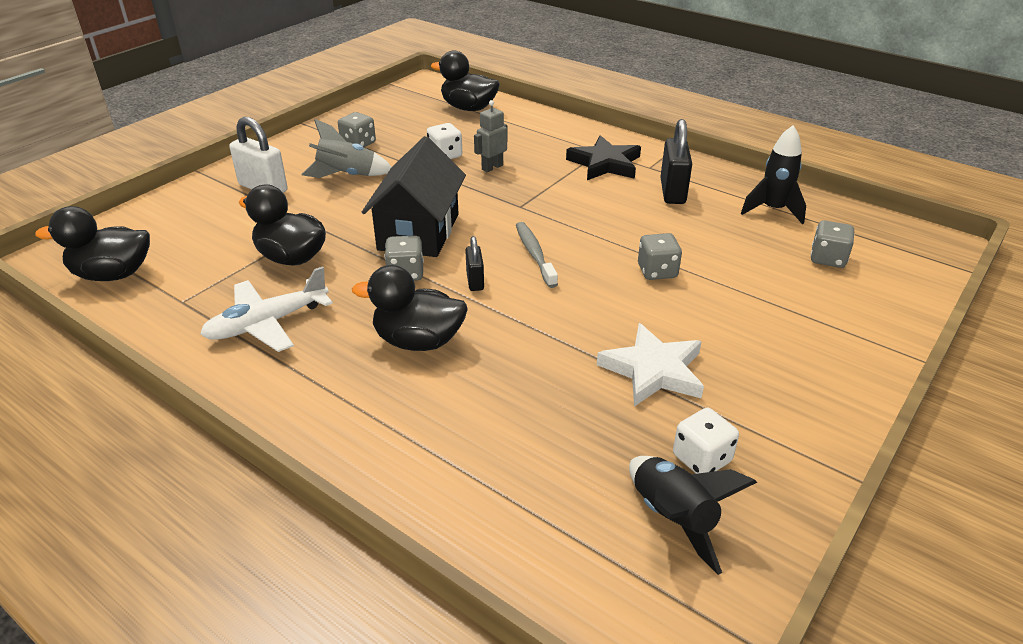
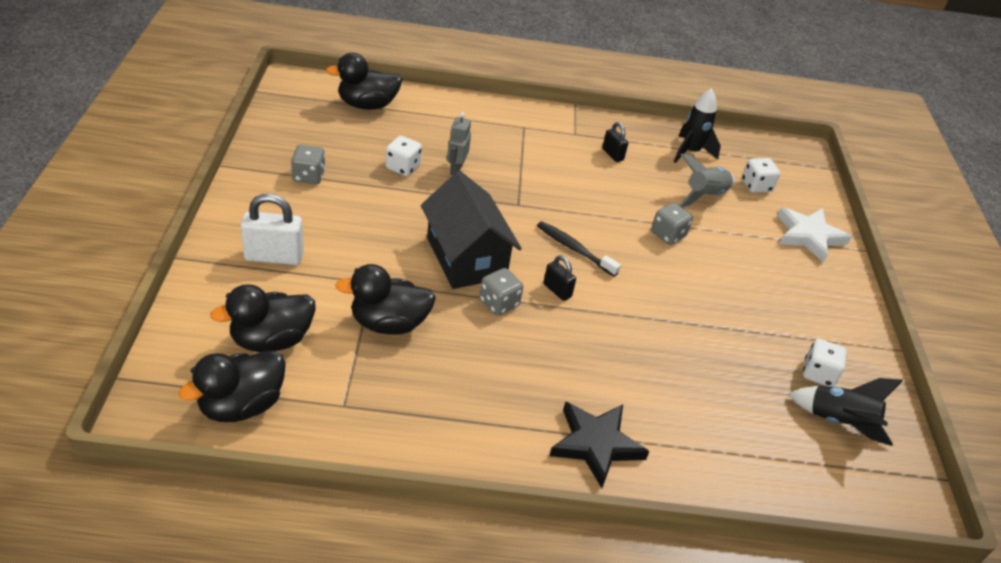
camera: 40 degrees left, 5 degrees up
white plane [200,266,333,352] -> none
grey rocket [301,119,391,178] -> grey rocket moved to [679,154,735,207]
black duck [352,265,468,351] -> black duck moved to [210,284,316,352]
grey toothbrush [516,222,558,288] -> black toothbrush [537,221,621,277]
black star [566,135,641,180] -> black star moved to [550,401,649,488]
white star [597,323,704,406] -> white star moved to [777,207,852,263]
black padlock [660,119,692,204] -> black padlock [602,122,628,162], size x0.57
grey dice [811,220,855,268] -> white dice [742,158,780,193]

